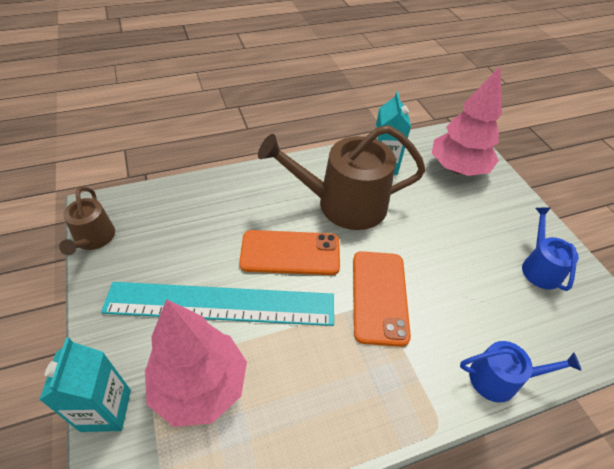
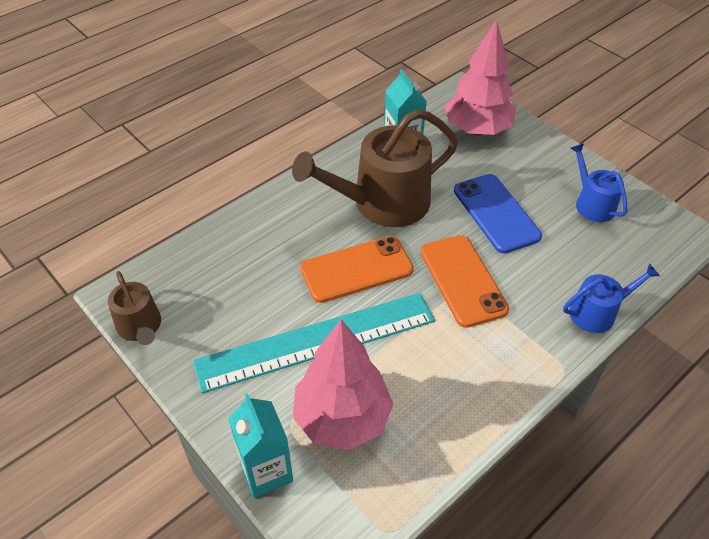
camera: 20 degrees left, 0 degrees up
none -> blue phone [454,174,542,254]

